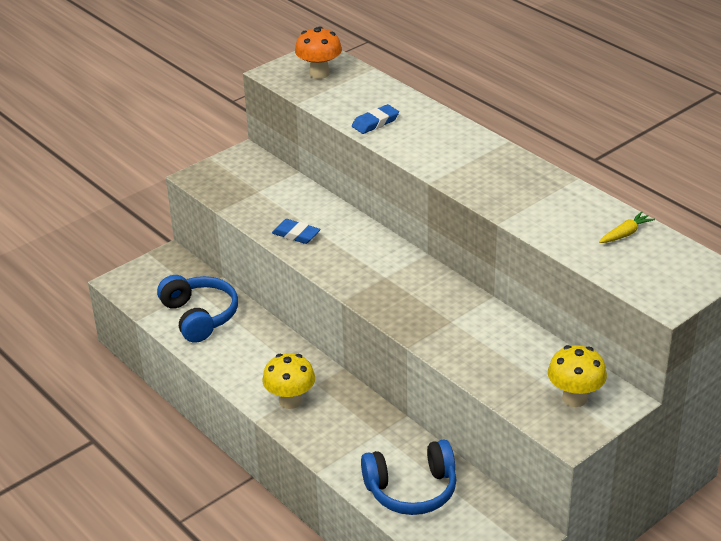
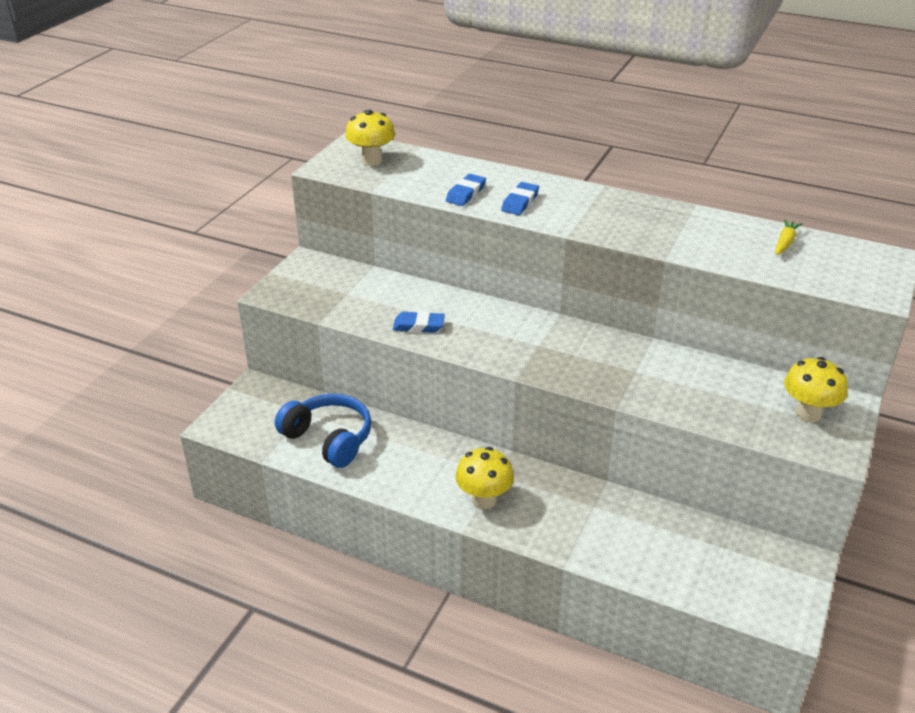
camera: 25 degrees left, 0 degrees up
orange mushroom [295,26,342,79] -> yellow mushroom [345,110,395,166]
blue headphones [361,439,457,515] -> none
none -> blue eraser [501,182,539,215]

